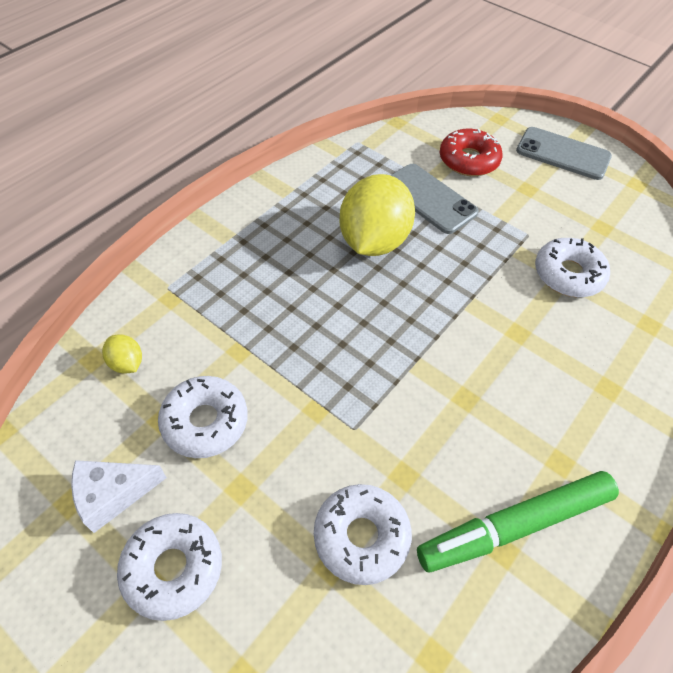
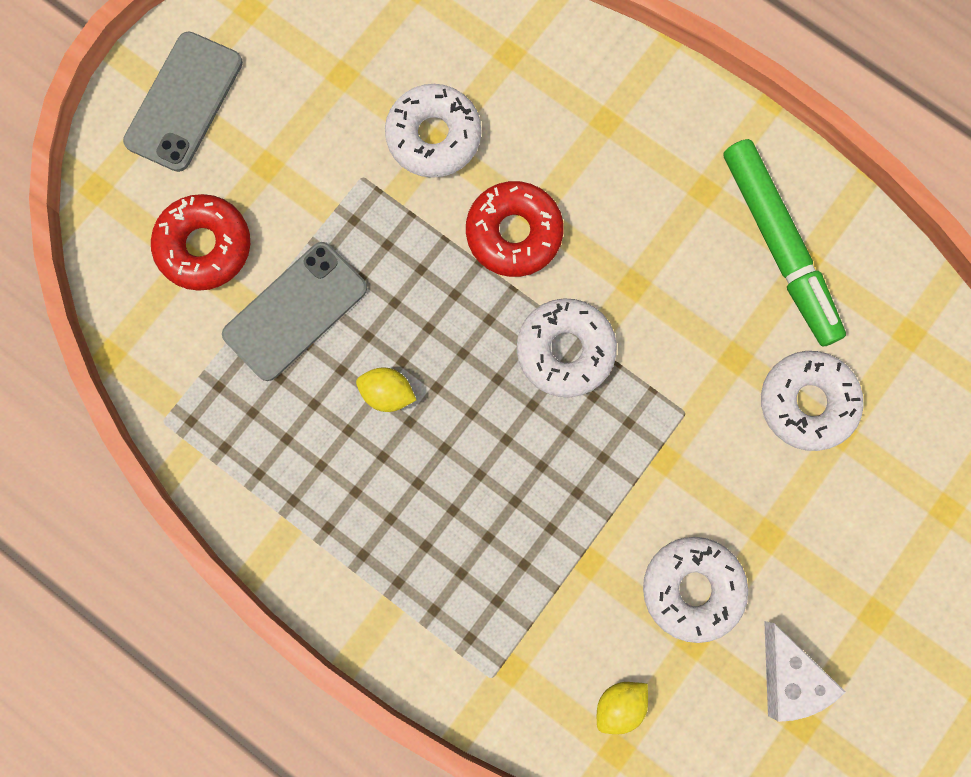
camera: 90 degrees left, 25 degrees up
white donut [117,513,222,621] -> white donut moved to [517,298,617,397]
yellow lemon [340,174,415,256] -> yellow lemon [356,367,416,412], size x0.42
none -> red donut [466,181,564,277]

